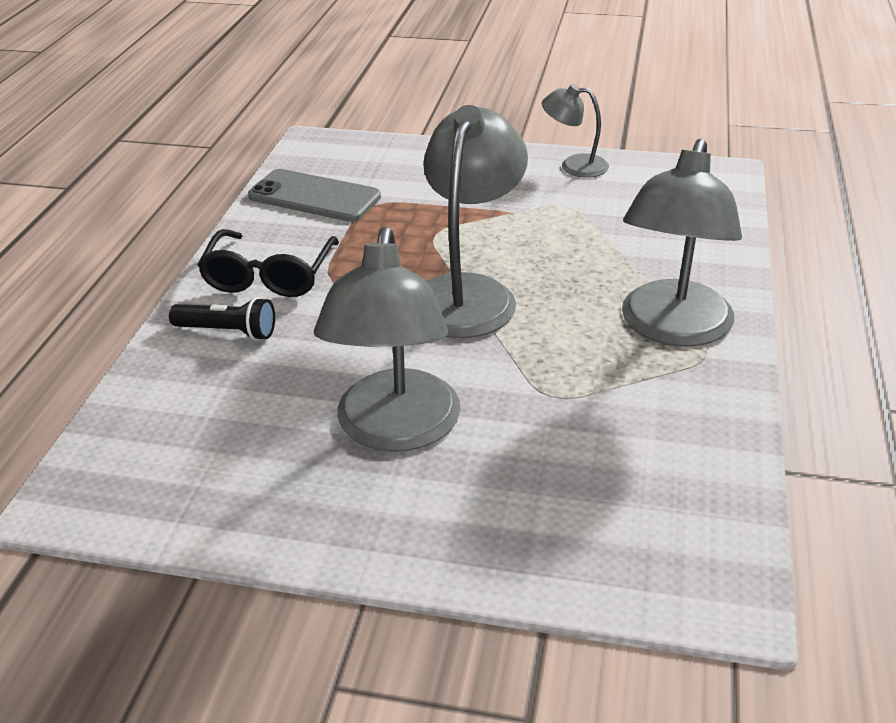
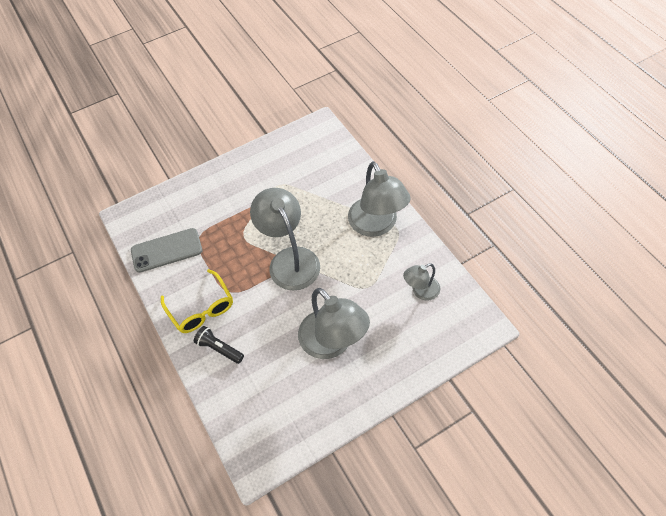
camera: 40 degrees left, 20 degrees up
black flashlight [169,297,275,340] -> black flashlight turned 120 degrees counterclockwise [194,326,244,364]
black glasses [197,229,339,297] -> yellow glasses [161,269,233,333]
grey lamp [542,84,609,178] -> grey lamp moved to [403,263,440,301]

